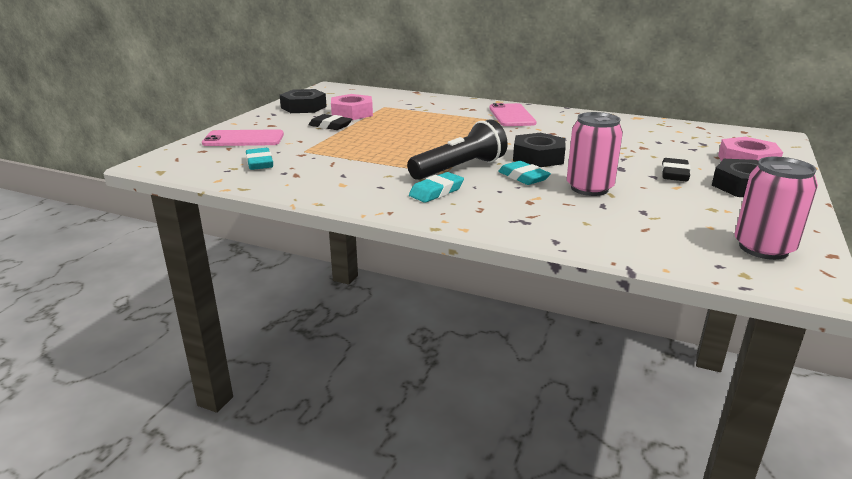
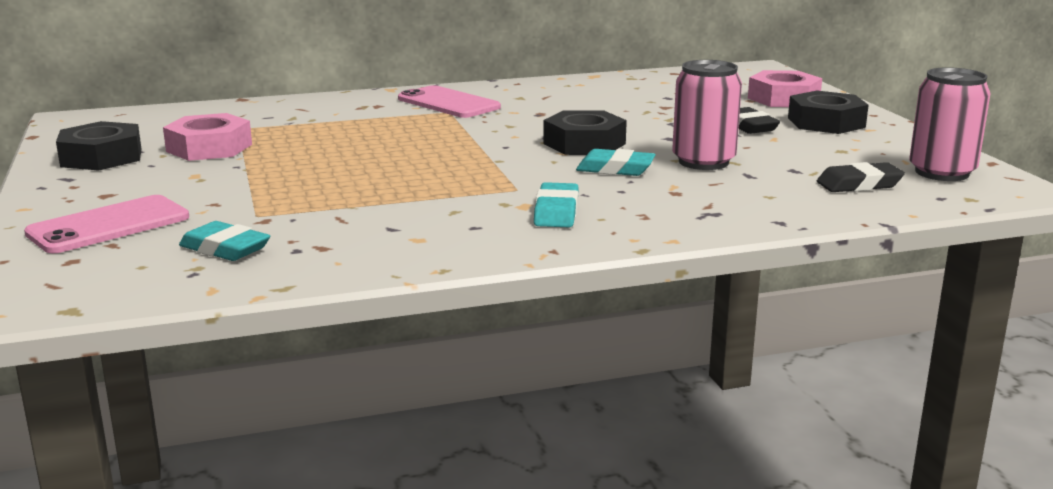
camera: 40 degrees left, 5 degrees down
black eraser [309,114,352,130] -> black eraser moved to [817,162,905,192]
black flashlight [407,119,508,180] -> none

